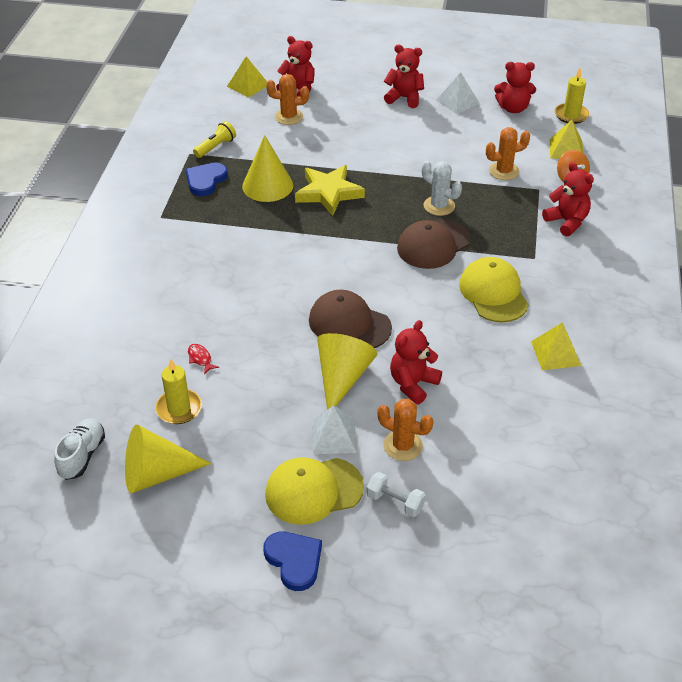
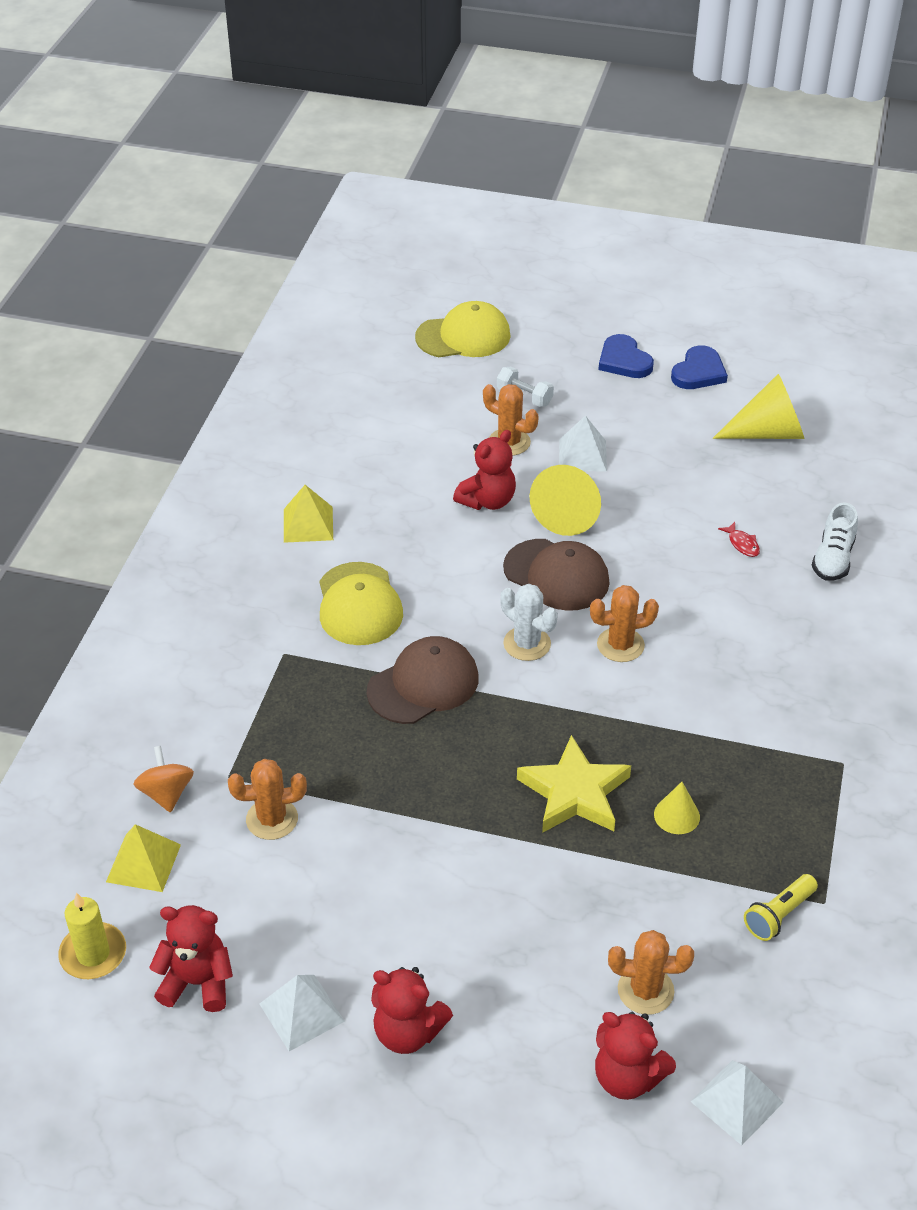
camera: 175 degrees left, 0 degrees up
white shoe [54,418,105,480] -> white shoe moved to [812,502,858,581]
yellow candle [155,359,202,424] -> none
blue heart [186,163,228,196] -> blue heart moved to [671,345,728,389]
yellow pyramid [227,56,267,98] -> white pyramid [690,1060,784,1145]
yellow cone [242,135,293,202] -> yellow cone [654,782,700,834], size x0.54
yellow cap [265,457,364,525] -> yellow cap moved to [415,301,511,357]
white cactus [422,161,462,216] -> white cactus moved to [500,584,558,661]
red teddy bear [542,162,594,237] -> none
none -> orange cactus [590,585,659,662]

